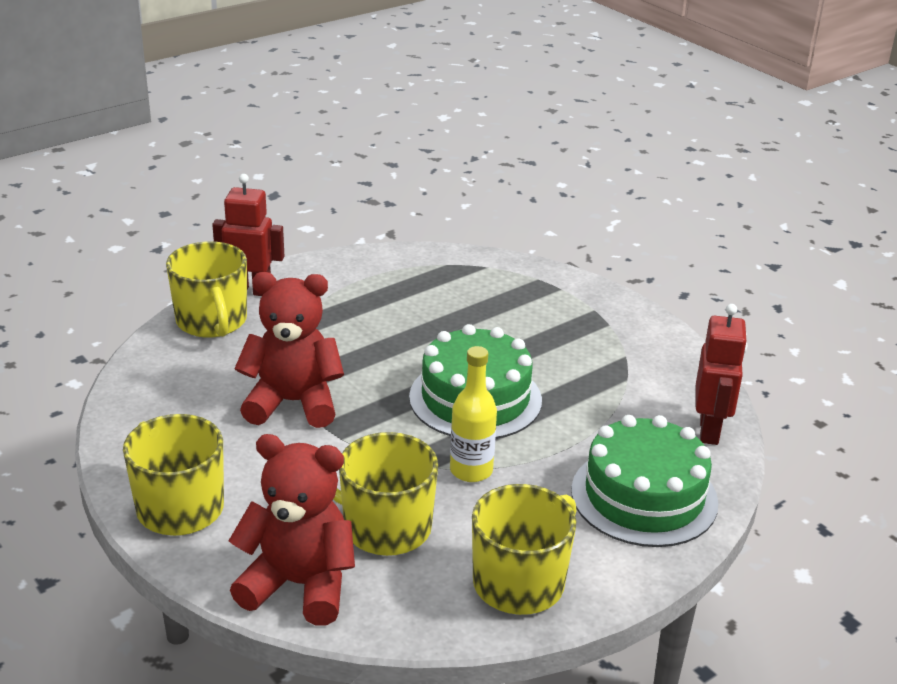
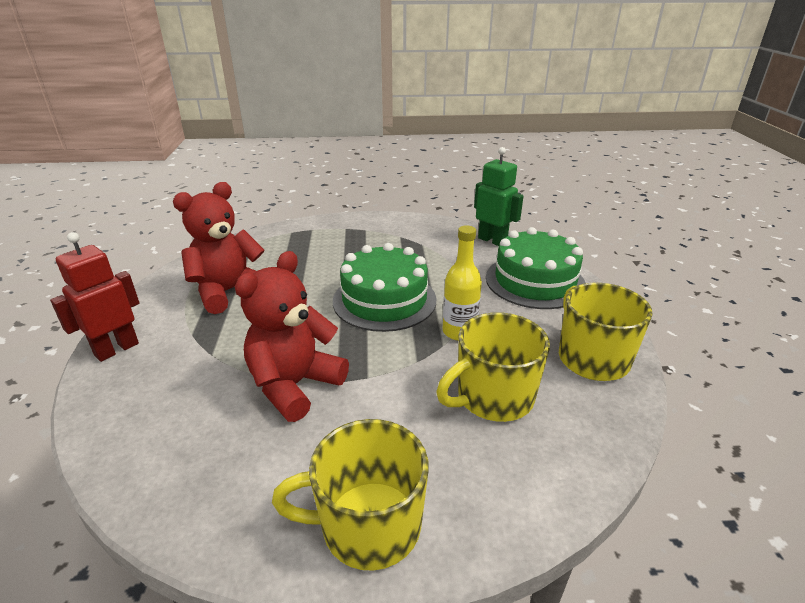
camera: 55 degrees left, 0 degrees up
yellow mug [166,241,247,338] -> none
red teddy bear [229,434,355,625] -> red teddy bear moved to [173,182,265,314]
red robot [696,304,747,445] -> green robot [474,147,524,246]

